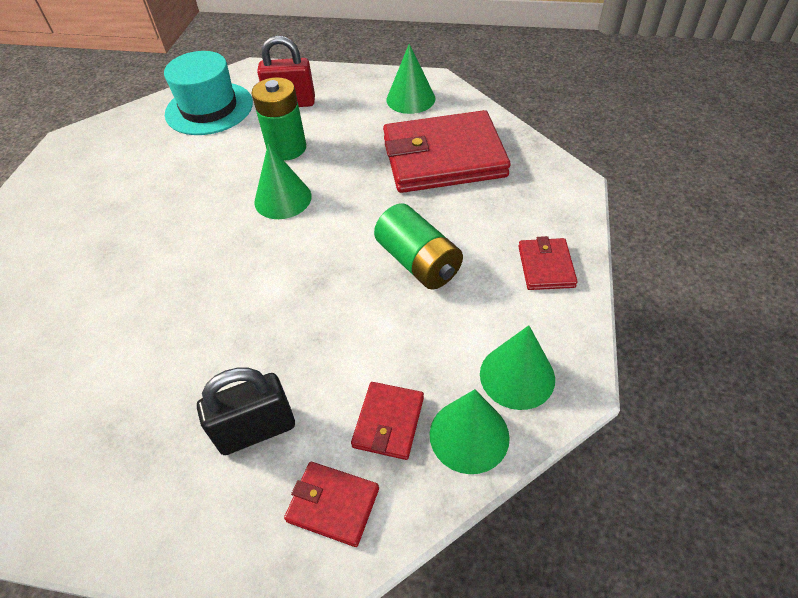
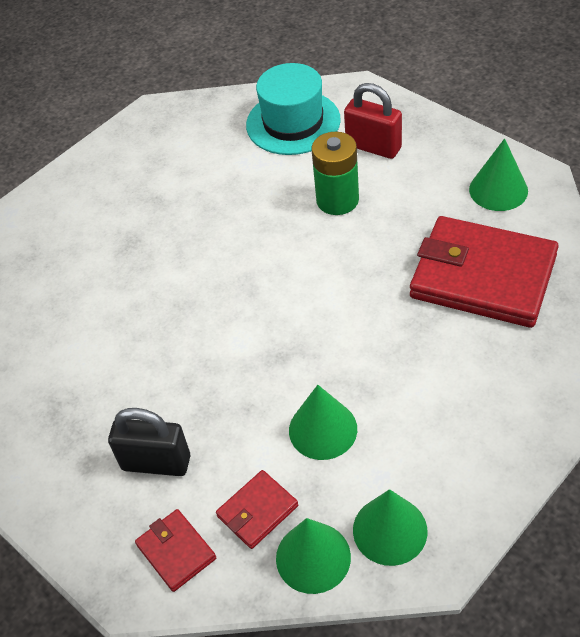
camera: 35 degrees right, 0 degrees up
green cone [254,144,312,219] -> green cone moved to [289,385,357,460]
green battery [374,204,463,290] -> none
red wallet [518,236,578,290] -> none

